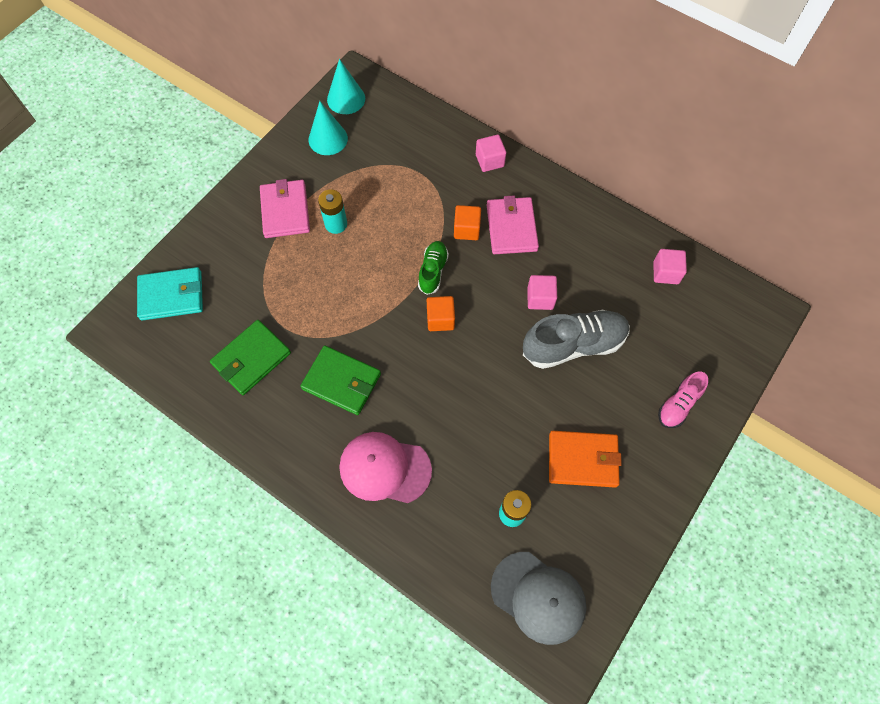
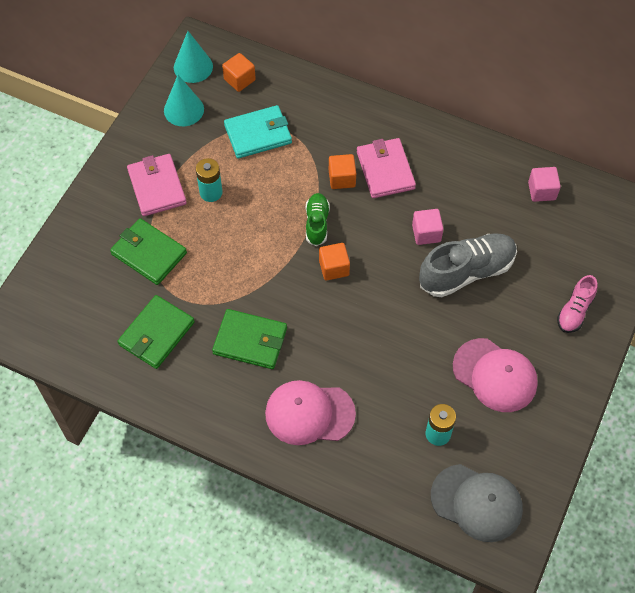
camera: 10 degrees left, 5 degrees down
turquoise wallet [137,267,203,321] -> turquoise wallet moved to [224,105,292,158]
pink cube [476,135,506,172] -> none
orange wallet [549,431,622,488] -> pink cap [453,338,538,412]
none -> green wallet [110,218,187,285]
none -> orange cube [222,53,256,92]

